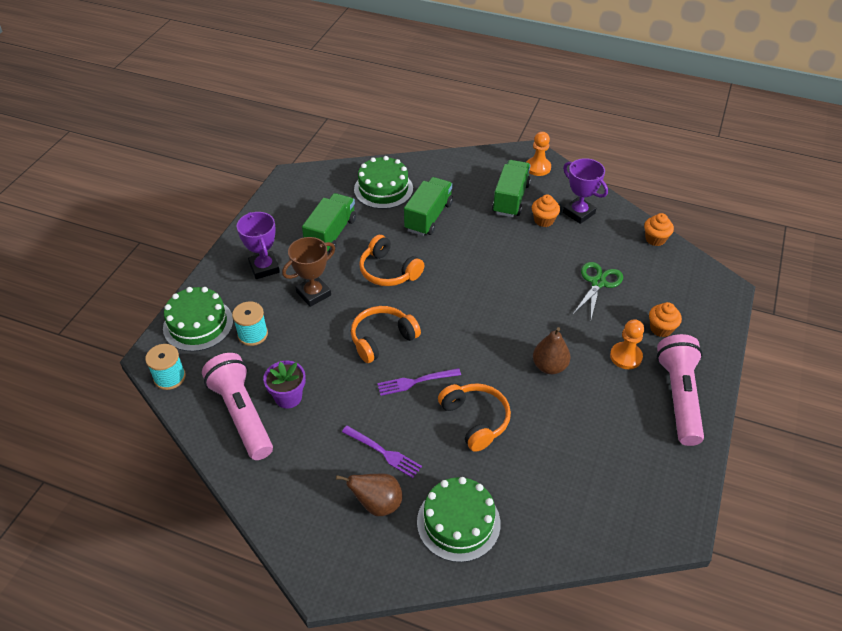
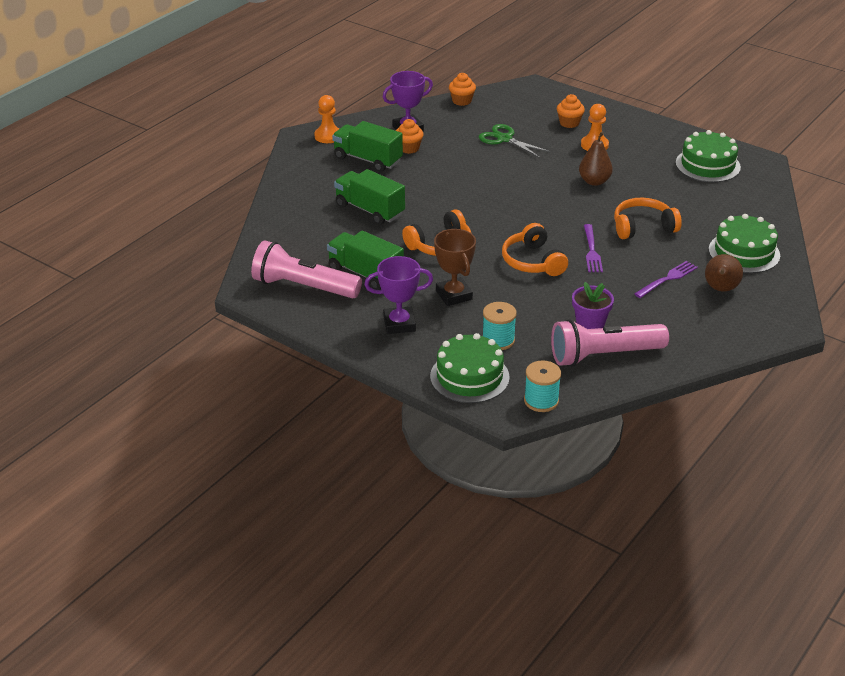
camera: 75 degrees left, 10 degrees down
green cake [354,156,413,209] -> green cake moved to [676,130,741,182]
pink flashlight [656,334,704,446] -> pink flashlight moved to [251,240,362,299]

